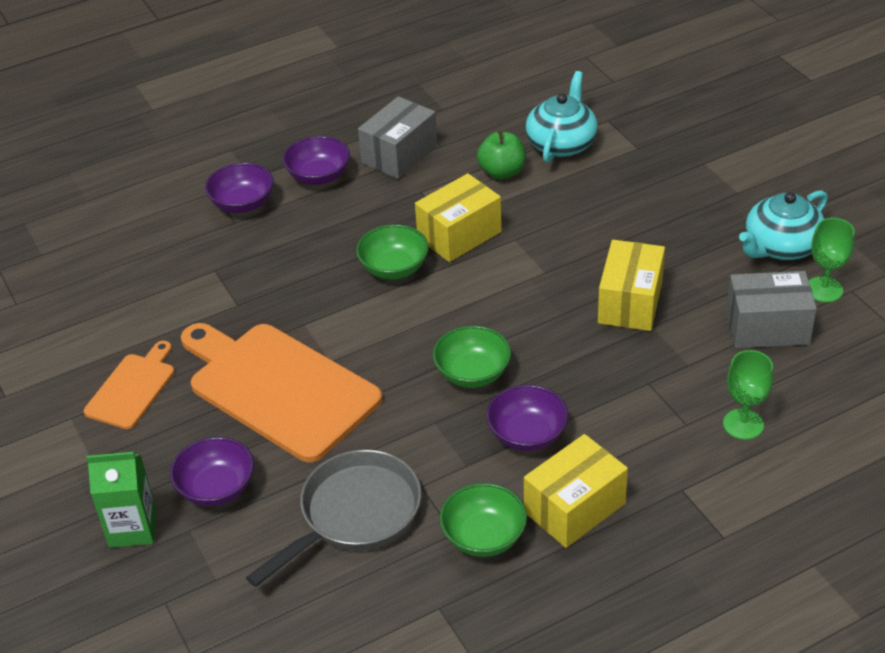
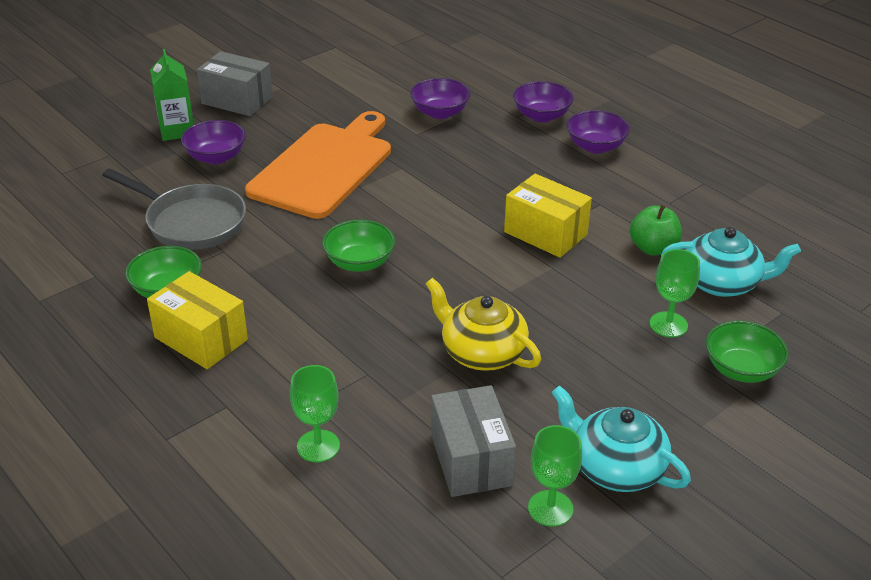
camera: 75 degrees right, 5 degrees down
orange cutting board [84,341,175,429] -> none
green bowl [356,224,429,279] -> green bowl moved to [706,321,789,383]
grey box [358,96,437,179] -> grey box moved to [197,51,273,116]
purple bowl [486,385,568,451] -> purple bowl moved to [410,78,471,119]
yellow box [598,240,665,331] -> yellow teapot [426,278,541,371]
none -> green goblet [650,249,700,337]

